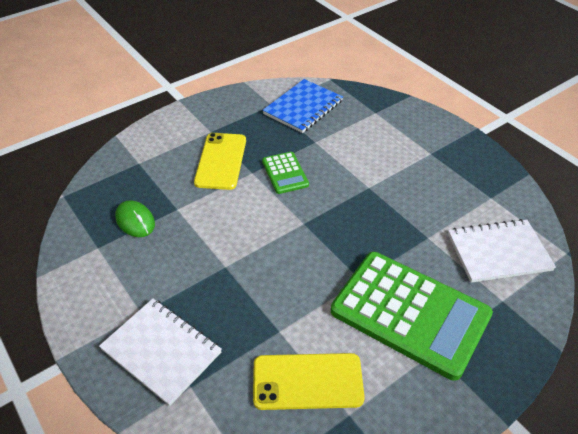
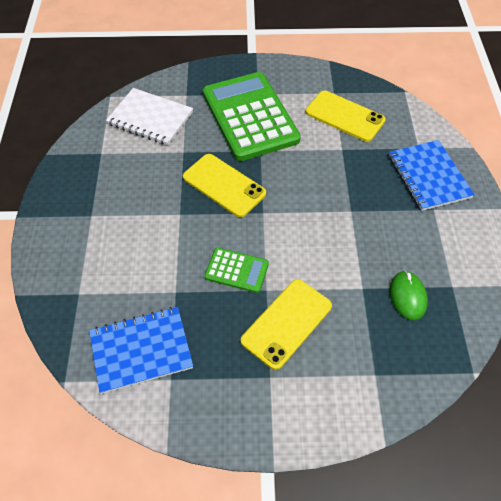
camera: 145 degrees left, 10 degrees up
white notebook [99,299,222,406] -> blue notebook [389,140,475,211]
green calculator [262,152,309,194] -> green calculator turned 90 degrees clockwise [204,248,269,293]
none -> yellow phone [183,154,266,217]

